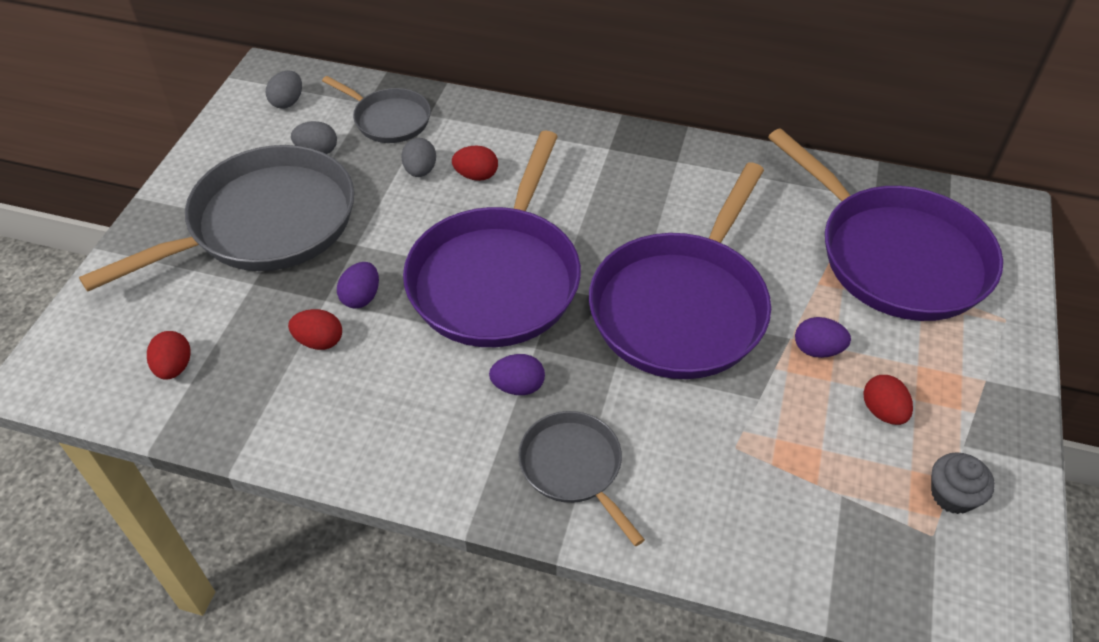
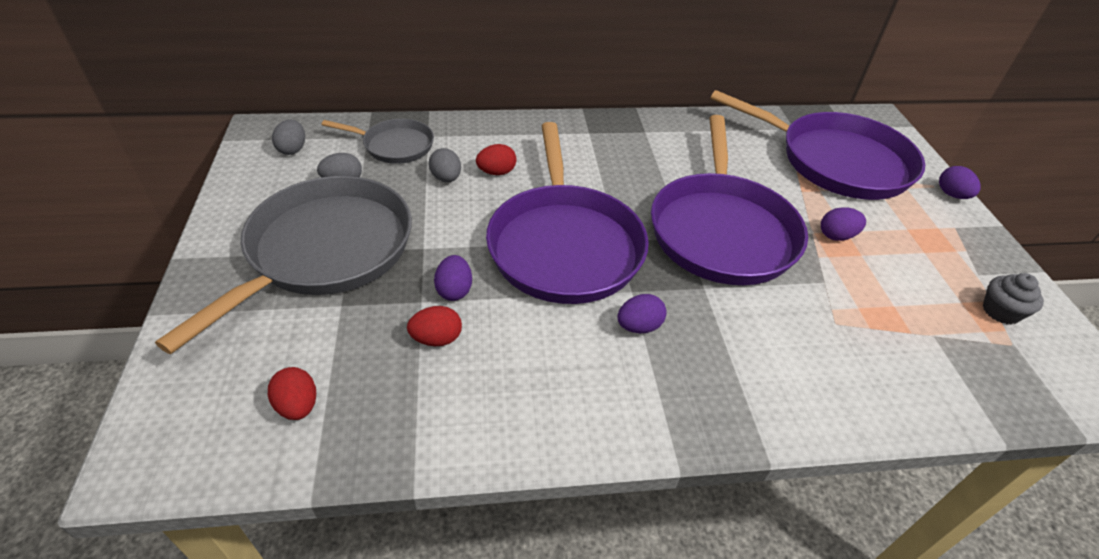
camera: 25 degrees left, 5 degrees down
grey pan [518,411,645,546] -> none
red egg [863,375,913,425] -> none
none -> purple egg [939,166,981,199]

